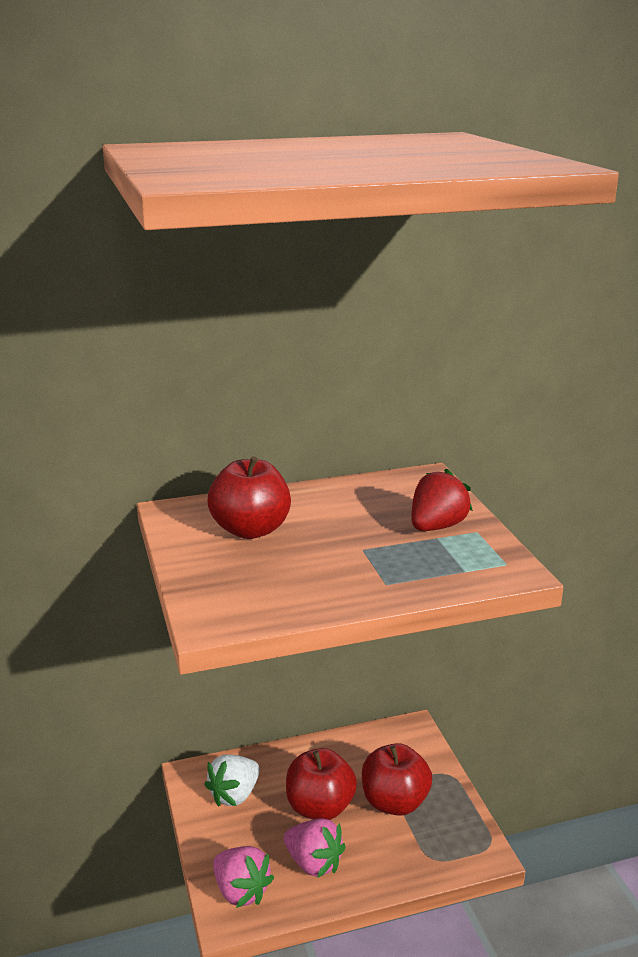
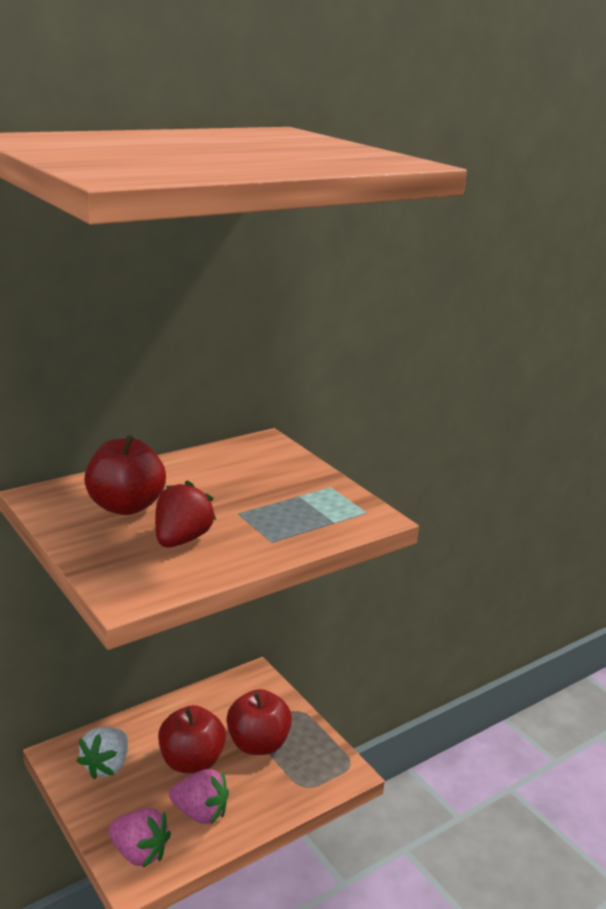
camera: 20 degrees left, 0 degrees up
red strawberry [412,468,473,531] -> red strawberry moved to [155,480,216,548]

